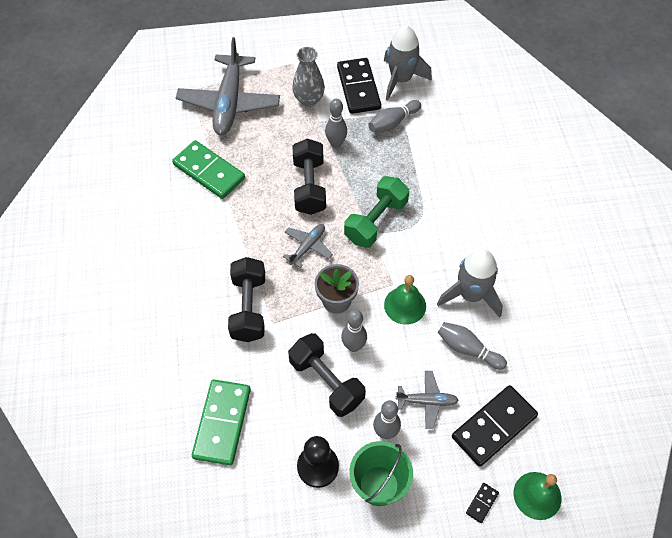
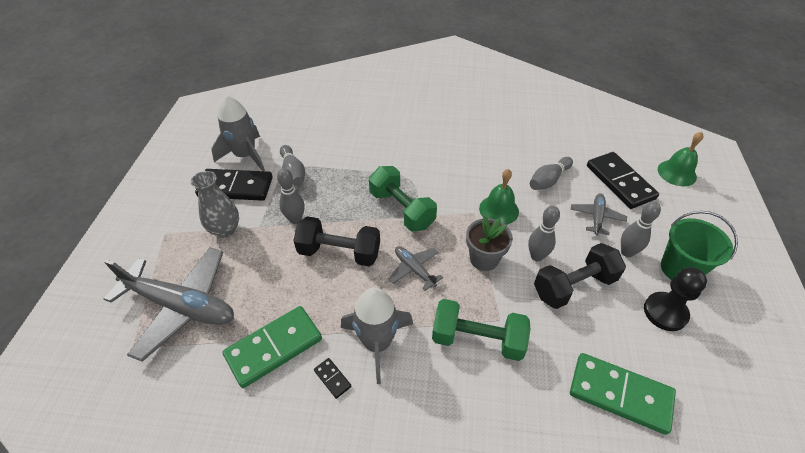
camera: 75 degrees left, 10 degrees down
black dumbbell [228,257,265,342] -> green dumbbell [432,299,531,361]
grey rocket [437,249,503,318] -> grey rocket moved to [341,287,413,384]
black domino [466,483,499,523] -> black domino moved to [314,358,352,399]

